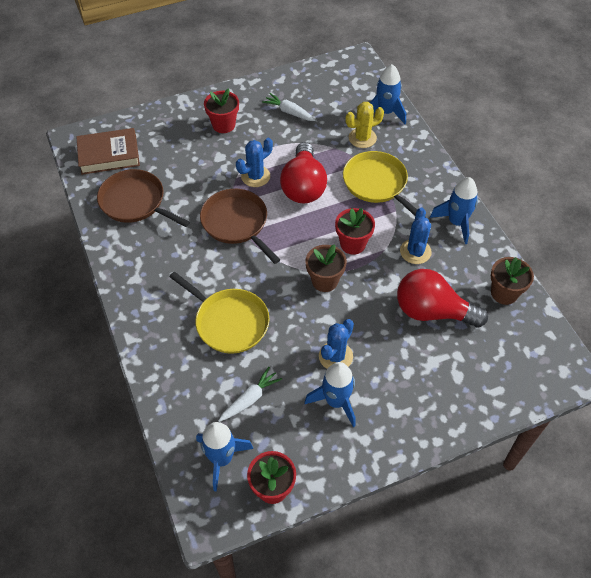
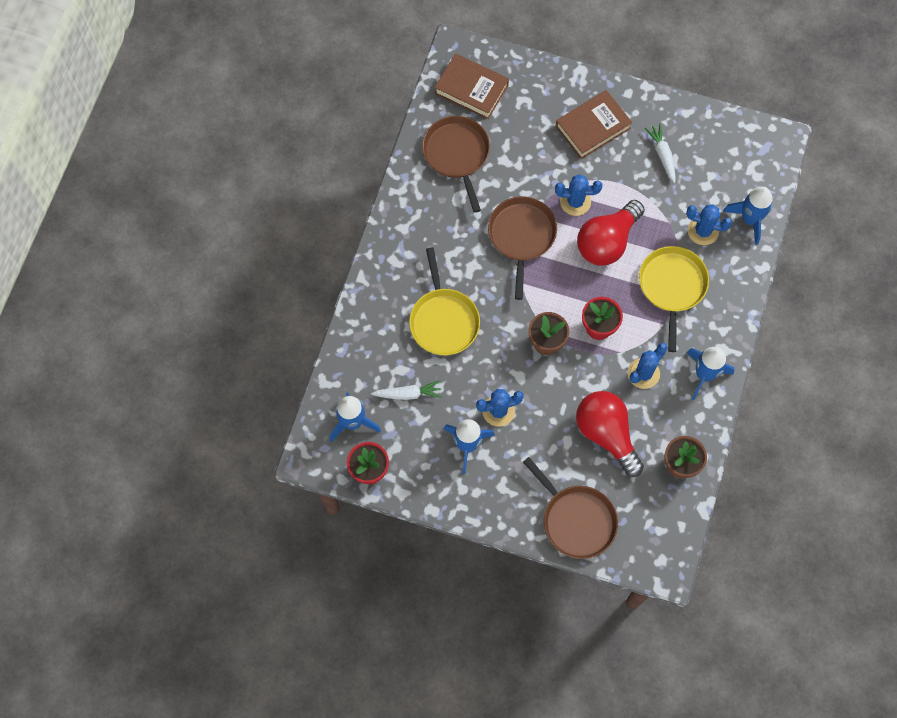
camera: 40 degrees right, 15 degrees up
red flower pot [204,88,239,133] -> brown book [556,90,632,159]
yellow cactus [346,102,384,148] -> blue cactus [686,204,732,245]
none -> brown pan [523,457,618,559]

